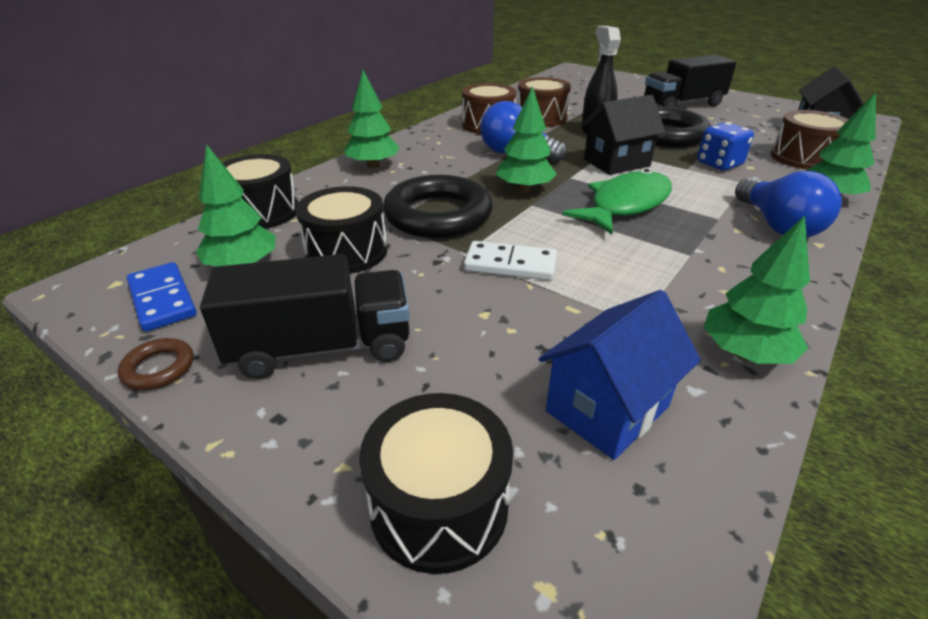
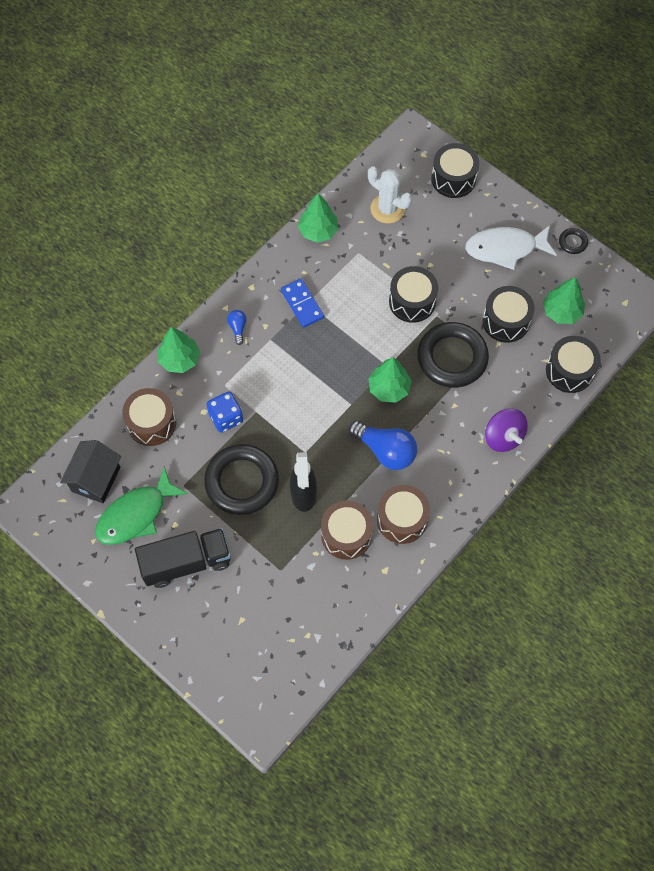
camera: 175 degrees left, 30 degrees up
brown ring [118,338,193,390] -> black ring [559,228,588,254]
blue domino [127,262,197,332] -> blue domino moved to [281,278,324,328]
black truck [200,254,410,379] -> white fish [465,225,557,270]
green tree [344,70,400,168] -> purple spinning top [485,408,528,452]
white domino [464,241,557,281] -> black drum [389,266,438,323]
blue house [539,290,701,460] -> white cactus [368,166,412,223]
green fish [562,169,672,235] -> green fish moved to [95,466,188,545]
black house [582,95,665,175] -> none
blue light bulb [735,171,842,238] -> blue light bulb [227,310,247,345], size x0.48

